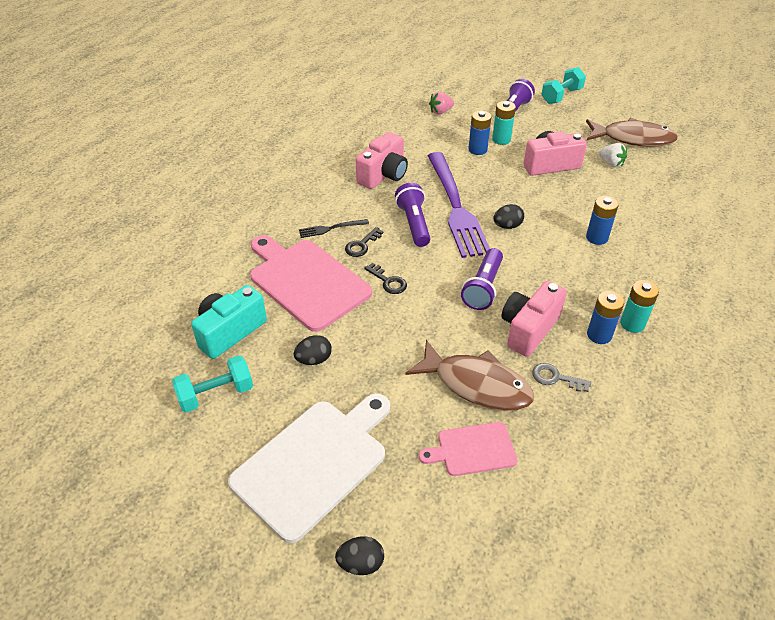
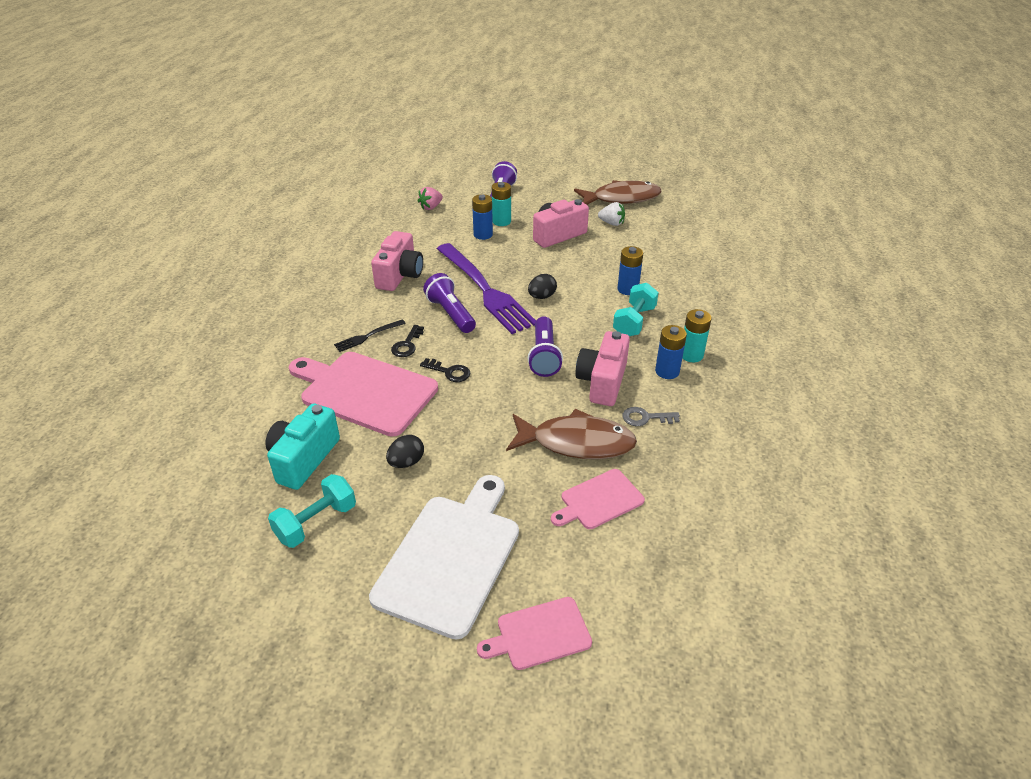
camera: 20 degrees left, 5 degrees down
black egg [335,536,384,575] -> pink cutting board [477,597,592,670]
turquoise dumbbell [541,67,586,104] -> turquoise dumbbell moved to [613,283,659,336]

